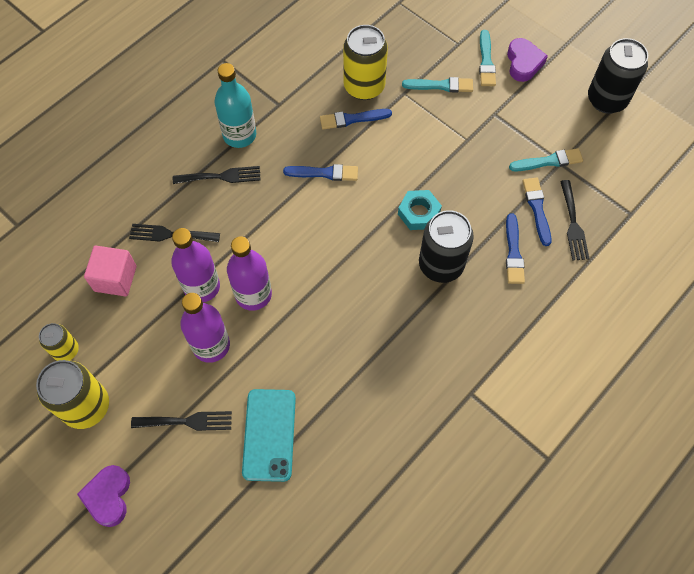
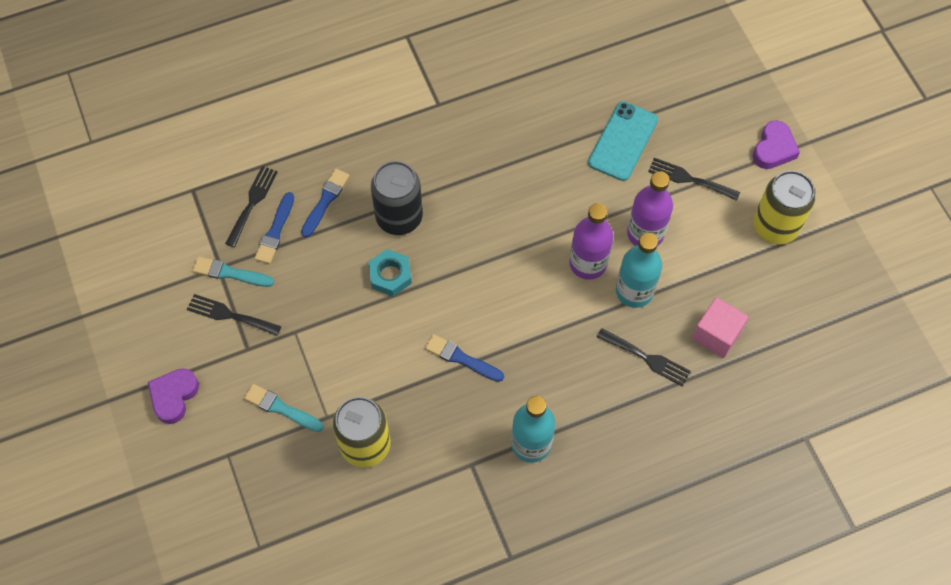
camera: 155 degrees left, 0 degrees up
yellow can [39,323,79,361] -> none
purple bottle [171,228,220,302] -> turquoise bottle [616,233,662,308]
black fork [173,166,261,184] -> black fork moved to [187,294,281,336]
blue brush [320,109,392,129] -> none
turquoise brush [479,30,496,86] -> none
black can [588,38,648,114] -> none

